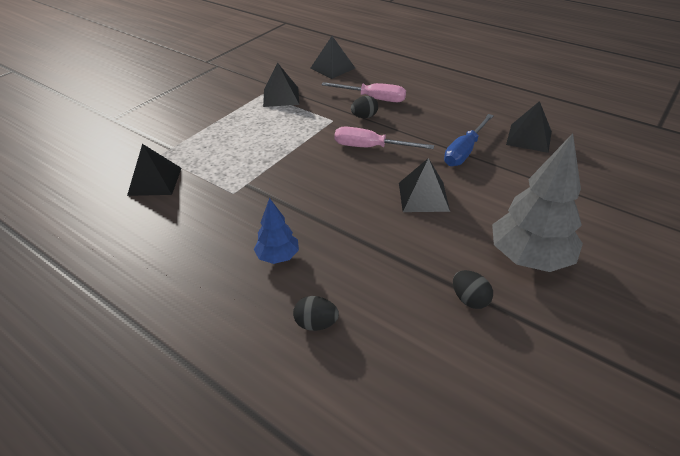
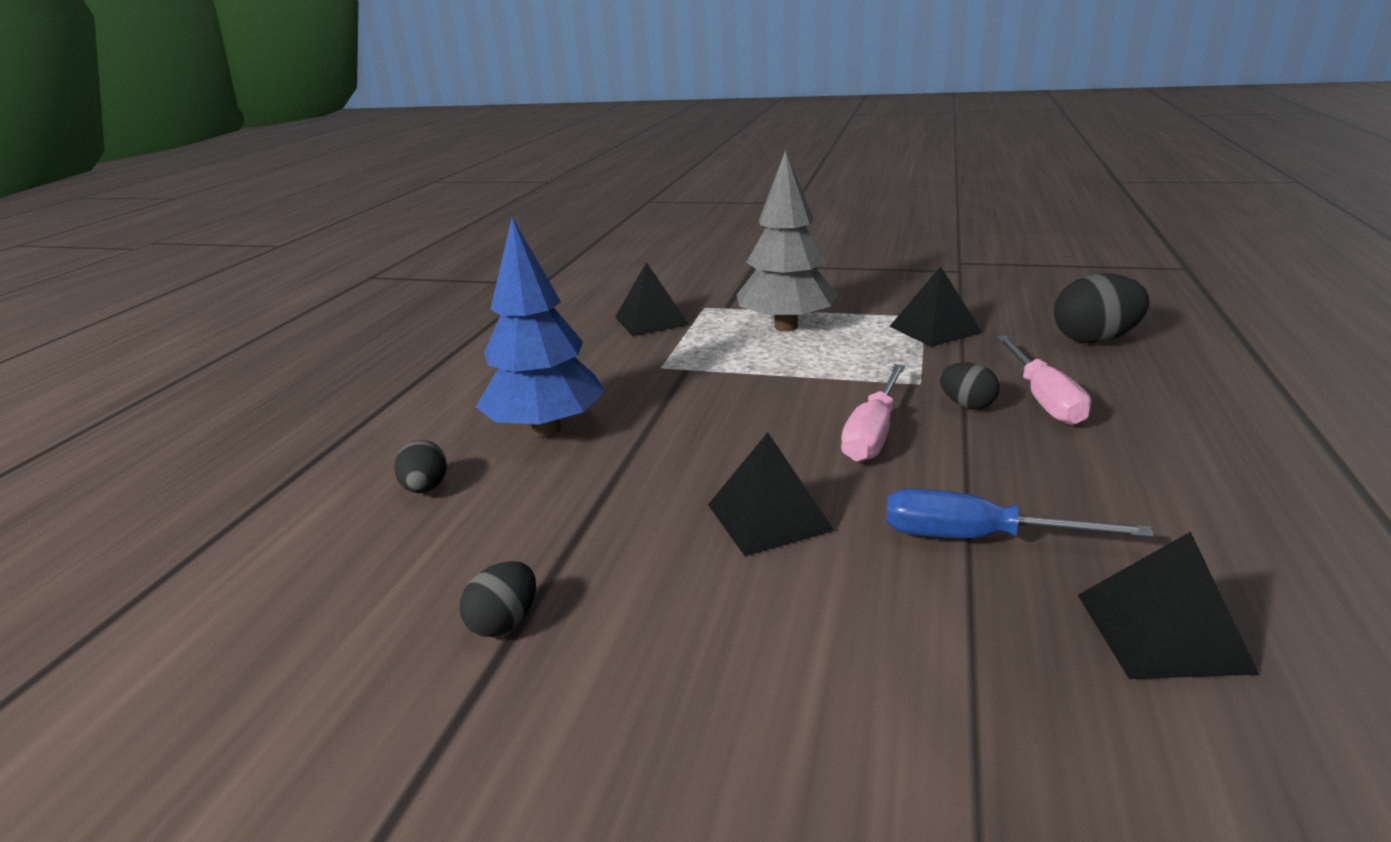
camera: 70 degrees right, 15 degrees down
blue tree [254,198,299,264] -> blue tree [476,217,605,437], size x1.87
black pyramid [311,36,355,79] -> black egg [1054,273,1149,343]
pink screwdriver [335,126,434,149] -> pink screwdriver turned 150 degrees counterclockwise [841,364,905,462]
grey tree [492,133,583,272] -> grey tree moved to [737,150,837,331]

